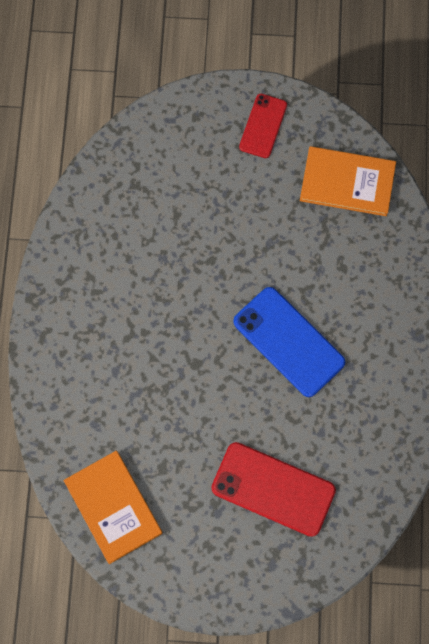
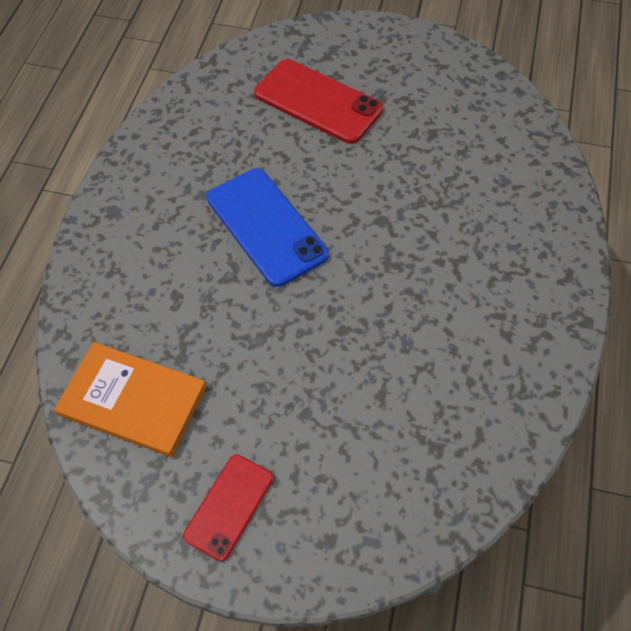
camera: 170 degrees left, 15 degrees down
orange book [64,451,162,564] -> none

